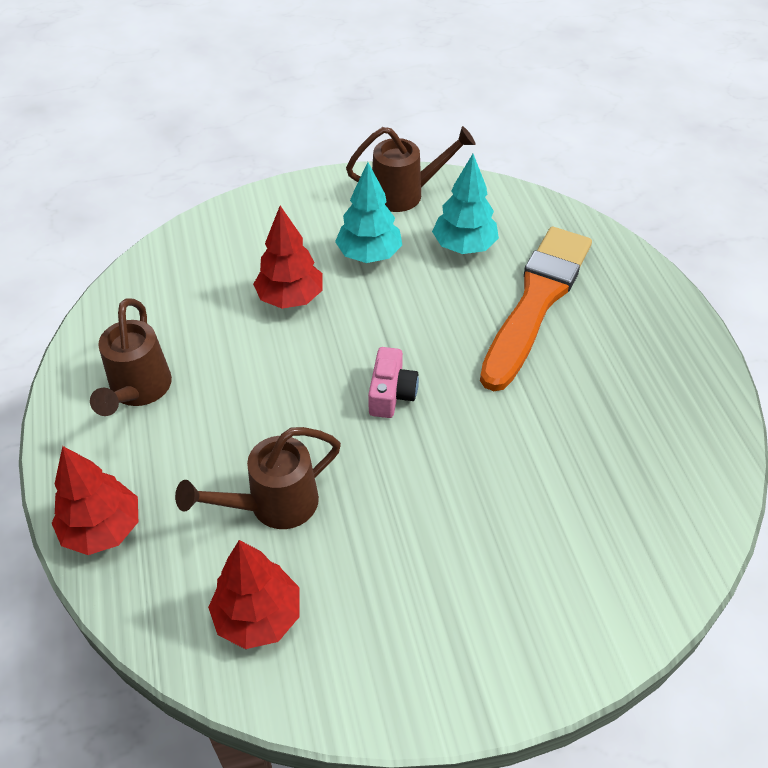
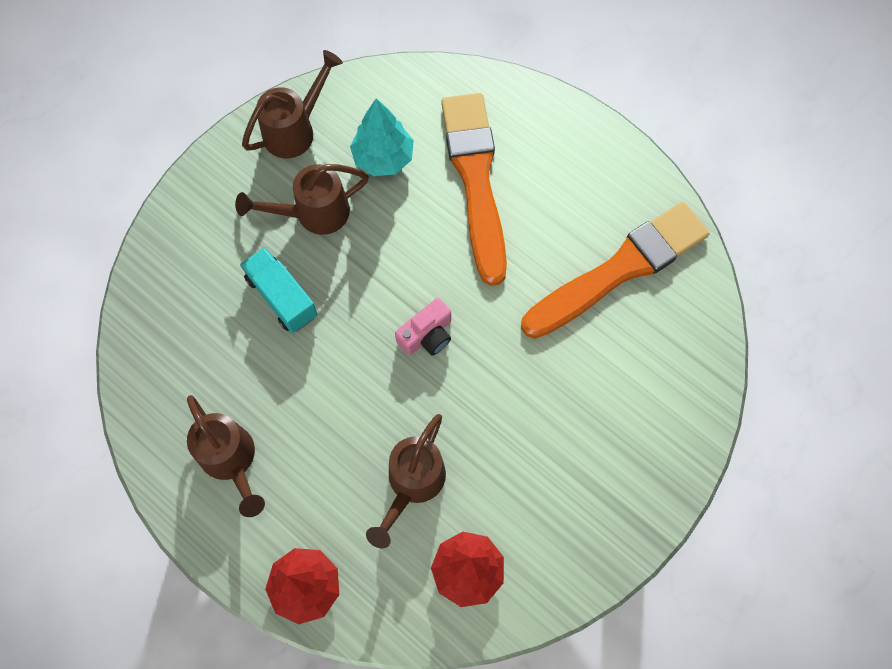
camera: 35 degrees left, 20 degrees up
red tree [253,206,323,309] -> turquoise truck [240,247,318,333]
turquoise tree [335,162,402,263] -> brown watering can [235,164,369,235]
pink camera [368,347,419,418] -> pink camera turned 75 degrees clockwise [395,298,451,356]
none -> orange brush [521,202,709,339]

